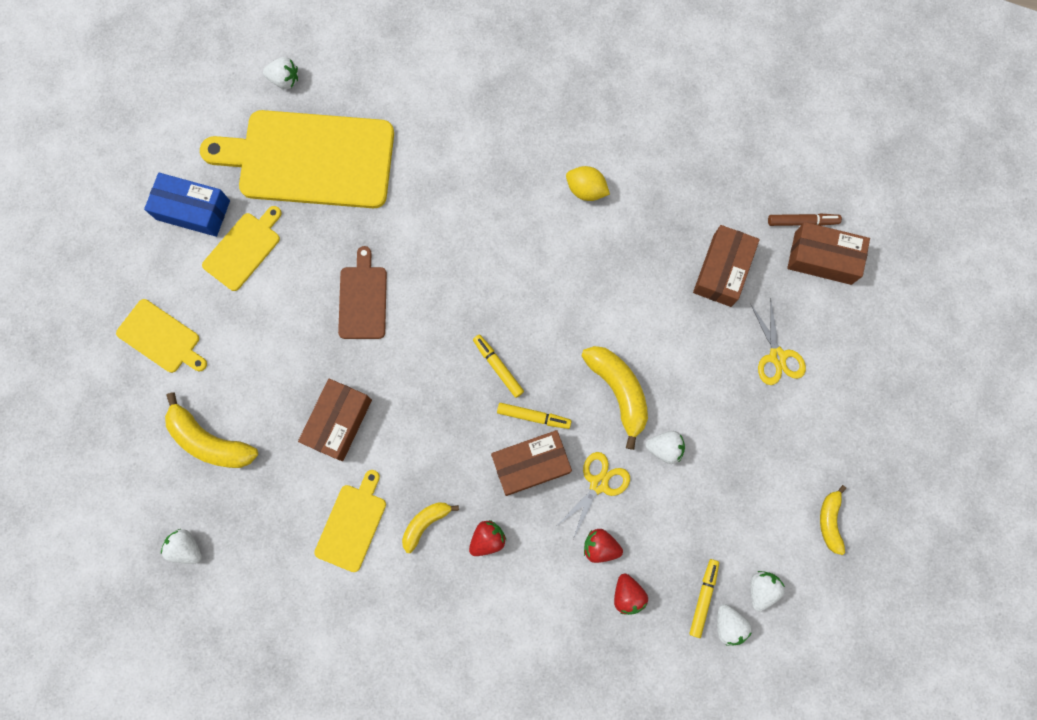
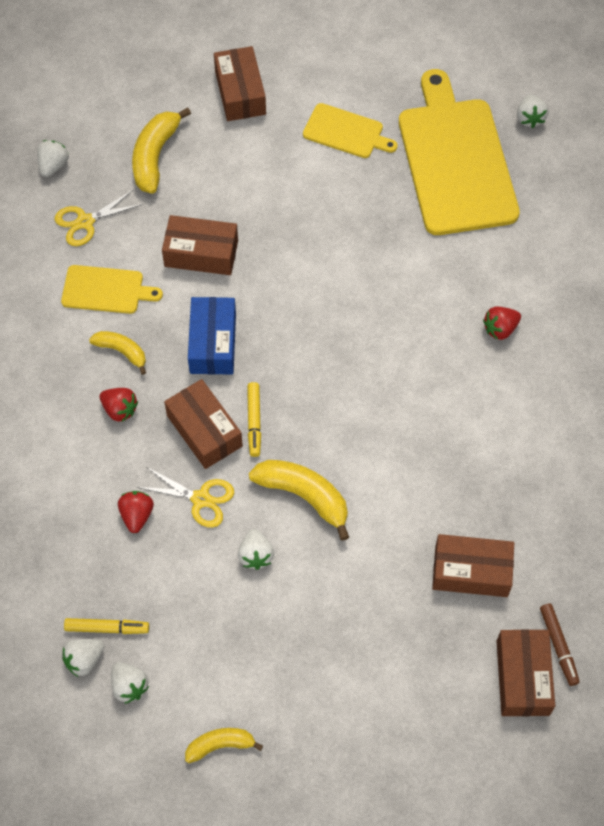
camera: 75 degrees right, 15 degrees down
yellow cutting board [116,299,207,373] -> brown box [214,46,266,121]
blue box [144,173,230,237] -> blue box moved to [188,297,236,374]
brown cutting board [338,246,387,339] -> none
yellow marker [473,334,524,398] -> none
yellow lemon [566,166,610,201] -> none
yellow banana [581,346,648,450] -> yellow banana turned 105 degrees counterclockwise [249,460,349,541]
red strawberry [614,574,648,615] -> red strawberry moved to [483,306,521,340]
yellow scissors [750,301,806,385] -> yellow scissors moved to [55,189,143,246]
white strawberry [751,571,785,612] -> white strawberry turned 45 degrees clockwise [111,662,149,704]

